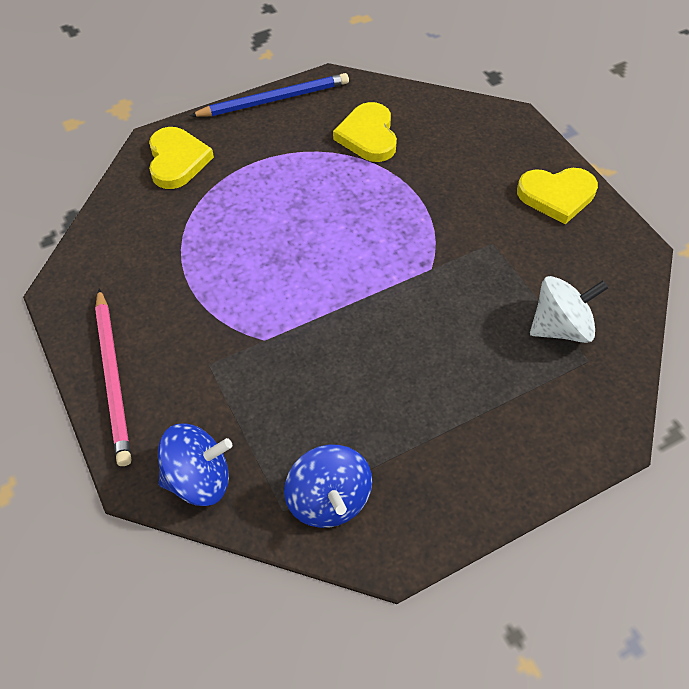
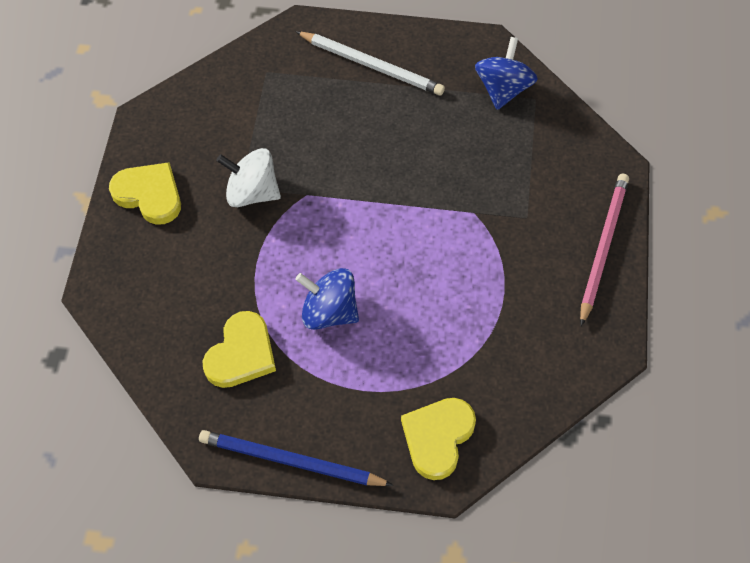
camera: 145 degrees left, 5 degrees up
blue spinning top [158,423,232,506] -> blue spinning top moved to [295,268,359,330]
white spinning top [530,276,609,343] -> white spinning top moved to [216,148,281,207]
none -> white pencil [295,31,445,95]

